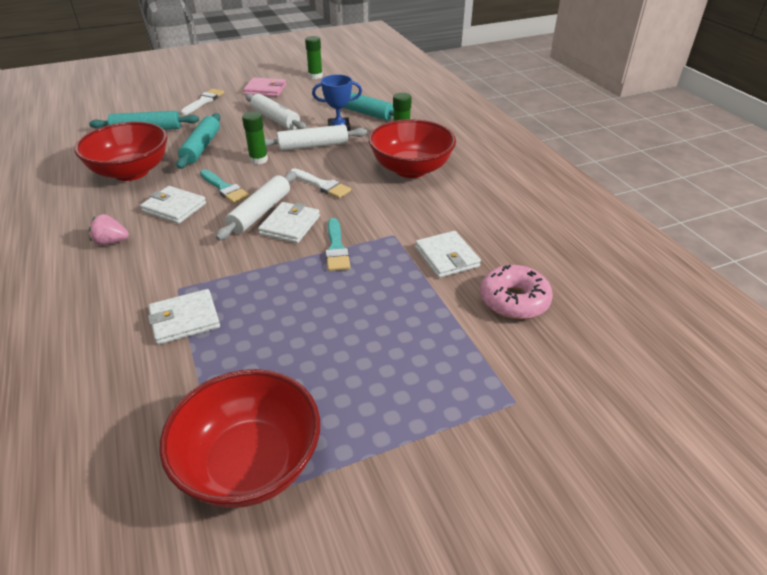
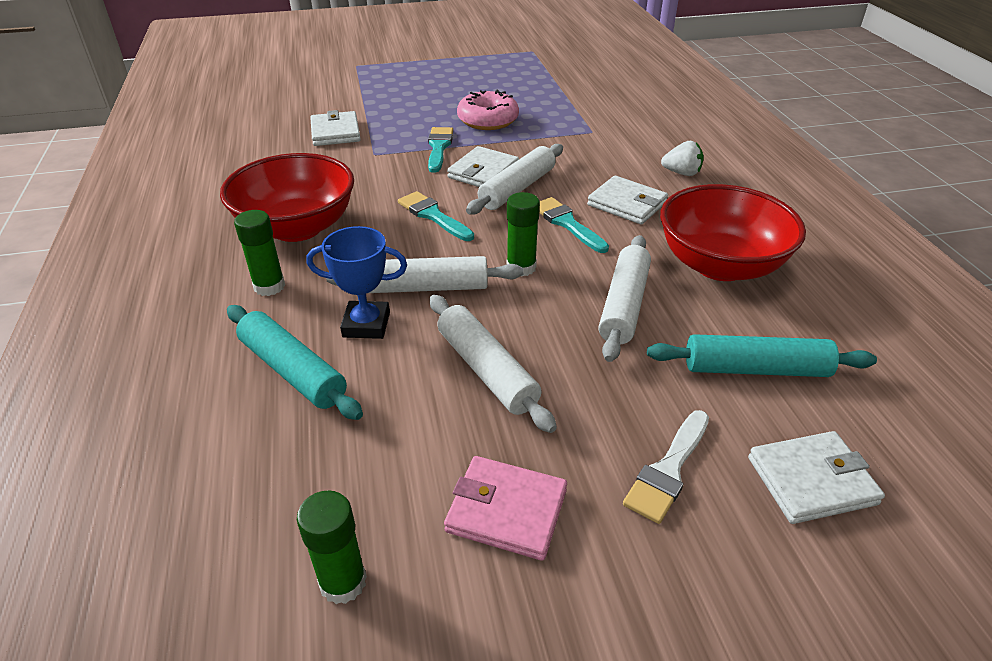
camera: 170 degrees left, 0 degrees up
pink strawberry [89,214,129,245] -> white strawberry [661,141,704,176]
white wallet [148,289,220,345] -> white wallet moved to [748,431,885,524]
red bowl [159,369,320,508] -> none
turquoise rolling pin [176,113,220,169] -> white rolling pin [599,235,651,362]
white brush [290,168,351,198] -> turquoise brush [398,191,474,241]
pink donut [480,265,553,319] -> pink donut moved to [457,90,519,130]

